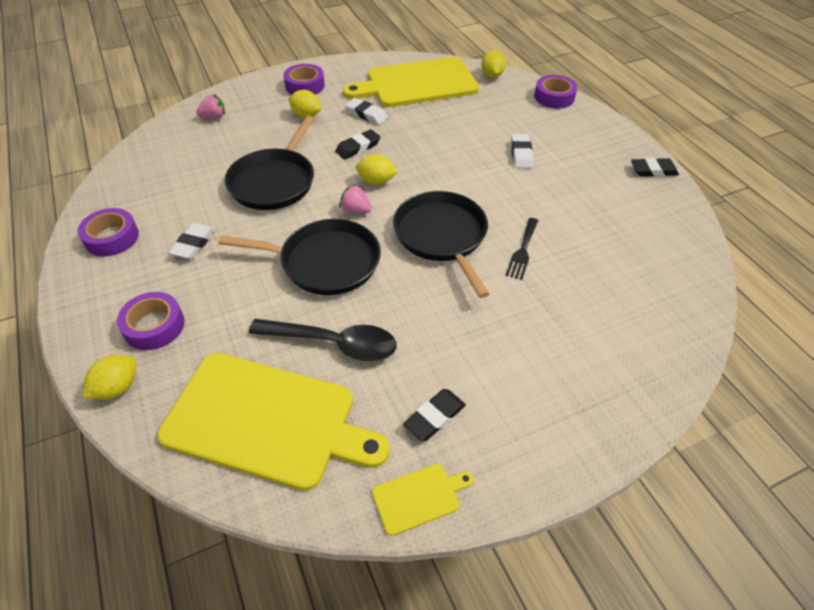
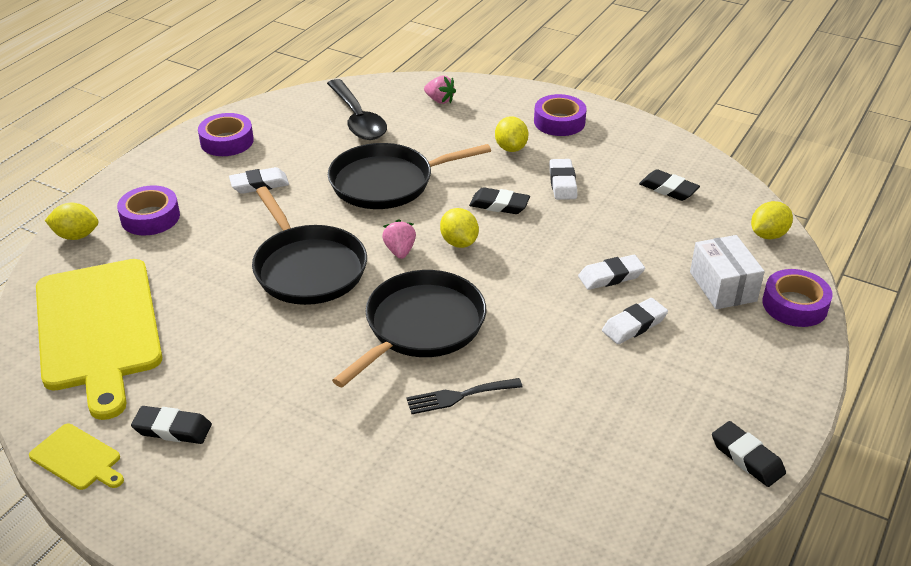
camera: 55 degrees right, 10 degrees down
black spoon [249,319,397,361] -> black spoon moved to [327,79,387,140]
yellow cutting board [343,57,479,107] -> black eraser [639,169,700,201]
none -> white eraser [578,255,645,290]
none -> white box [690,235,765,309]

